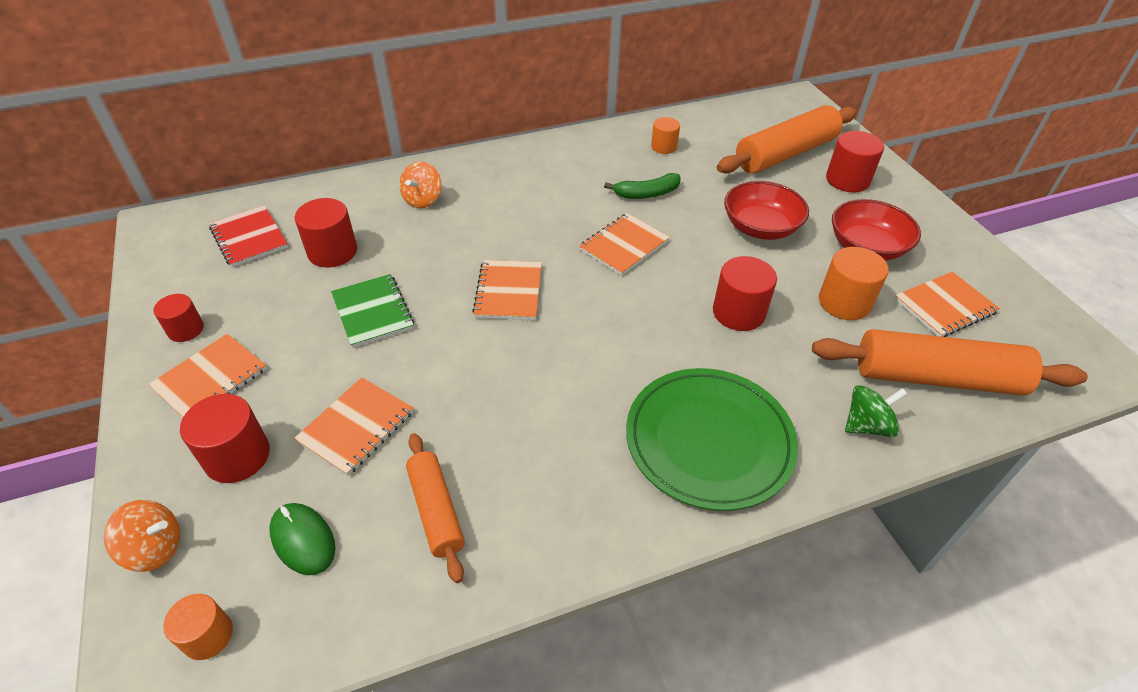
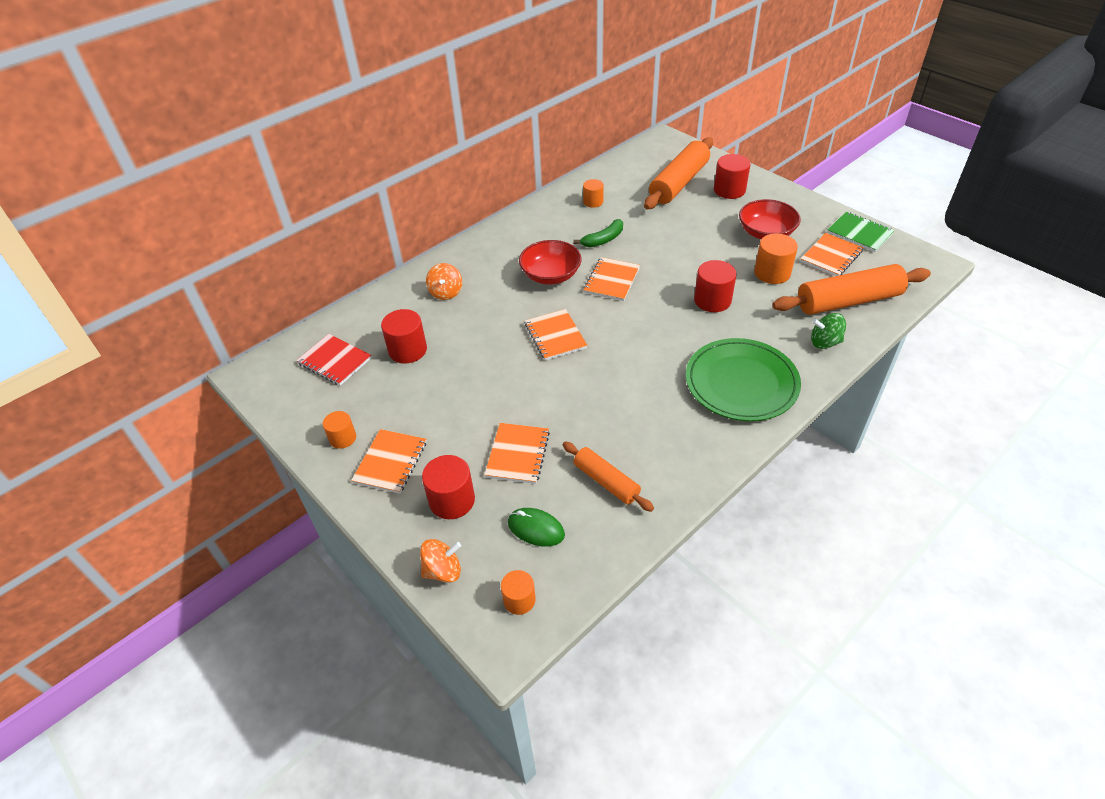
camera: 20 degrees left, 0 degrees up
red cylinder [153,294,204,342] -> orange cylinder [323,411,356,449]
green notebook [331,274,414,348] -> green notebook moved to [827,212,895,252]
red bowl [724,181,809,240] -> red bowl moved to [519,240,582,284]
green spinning top [845,385,907,437] -> green spinning top turned 135 degrees counterclockwise [811,313,846,349]

